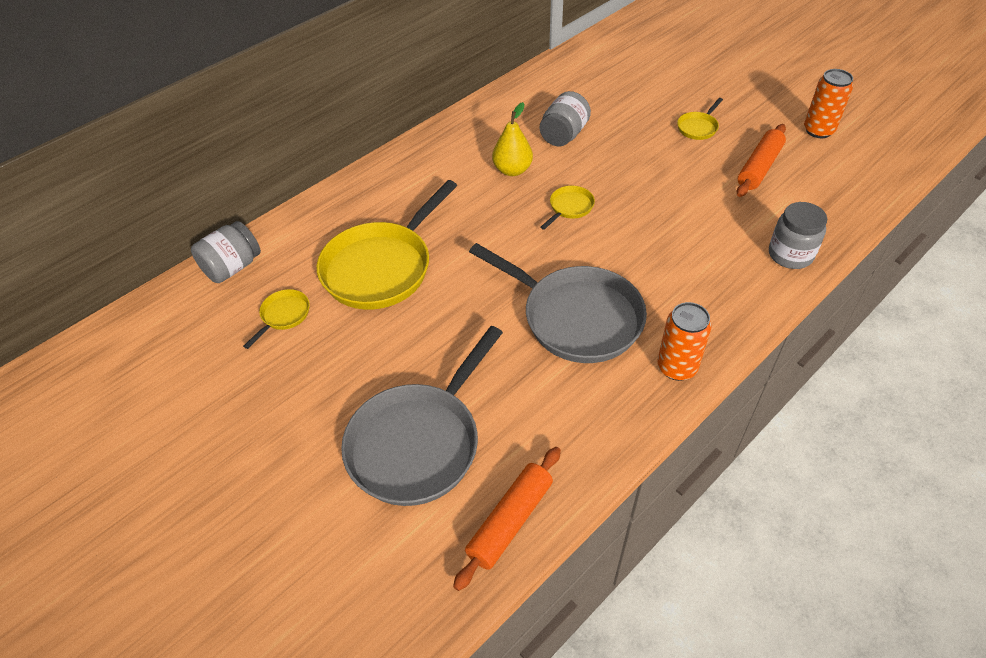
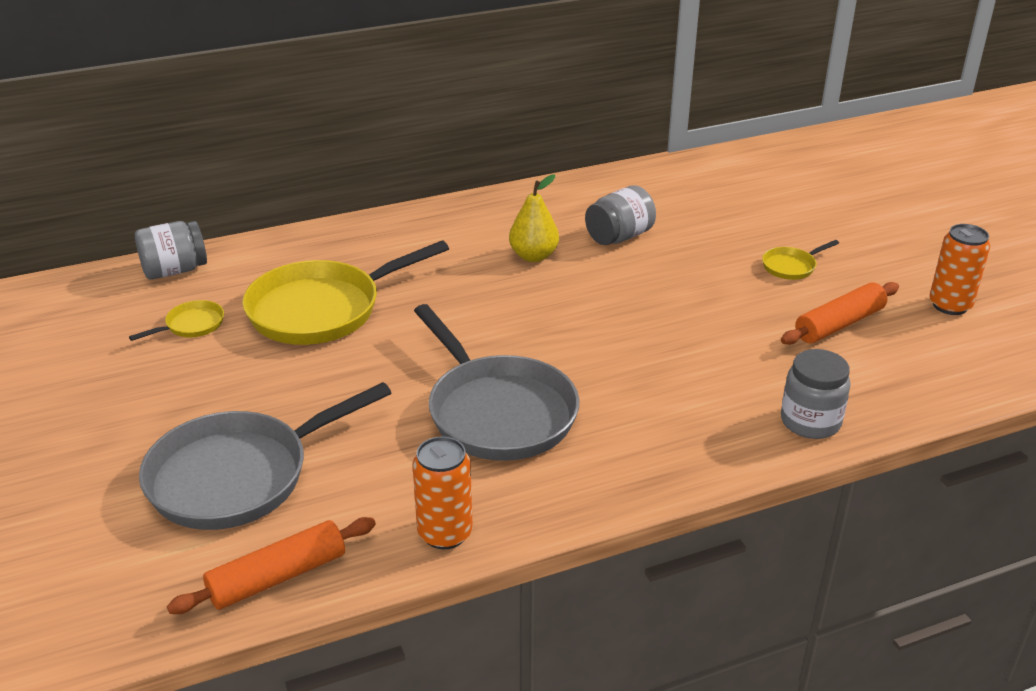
camera: 20 degrees right, 15 degrees down
yellow pan [541,186,595,230] -> none
orange can [657,302,712,381] -> orange can moved to [413,436,473,549]

